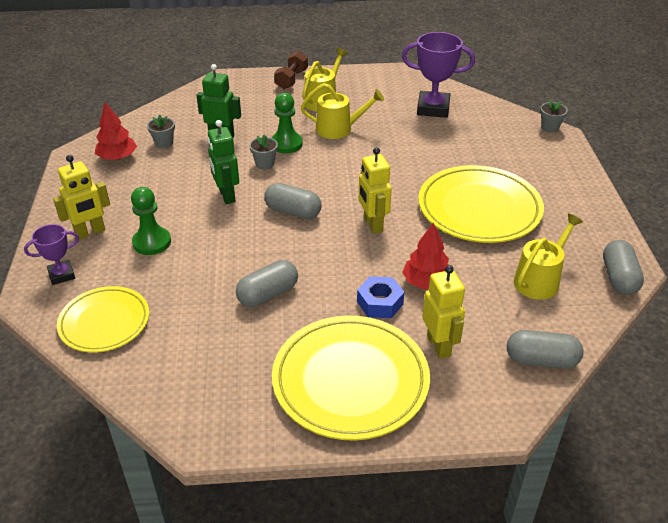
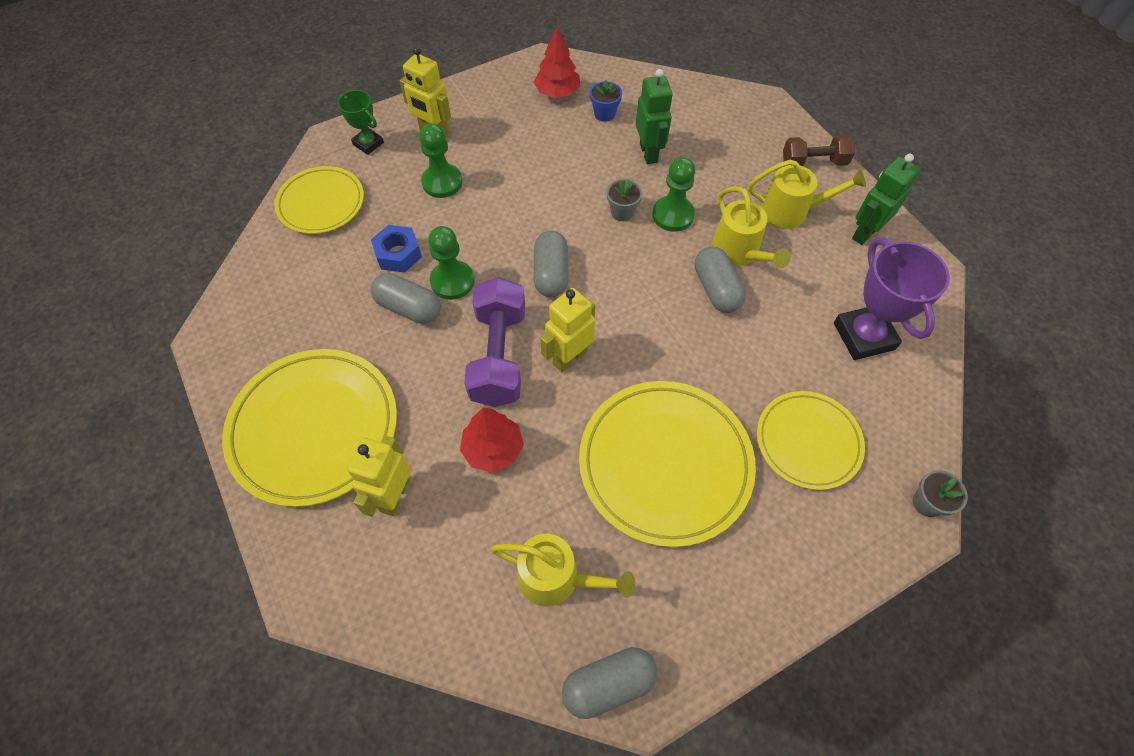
camera: 65 degrees right, 20 degrees up
purple trophy [24,224,79,285] -> green trophy [338,90,384,155]
grey flower pot [147,114,175,148] -> blue flower pot [590,79,622,122]
green robot [208,120,239,204] -> green robot moved to [852,154,920,245]
blue nut [357,276,404,318] -> blue nut moved to [371,225,422,273]
yellow robot [422,265,465,359] -> yellow robot turned 150 degrees clockwise [347,436,411,517]
grey capsule [507,330,584,369] -> grey capsule moved to [695,246,746,313]
none -> green pawn [428,226,474,300]
none -> purple dumbbell [464,277,525,407]
none -> yellow plate [757,391,865,490]

